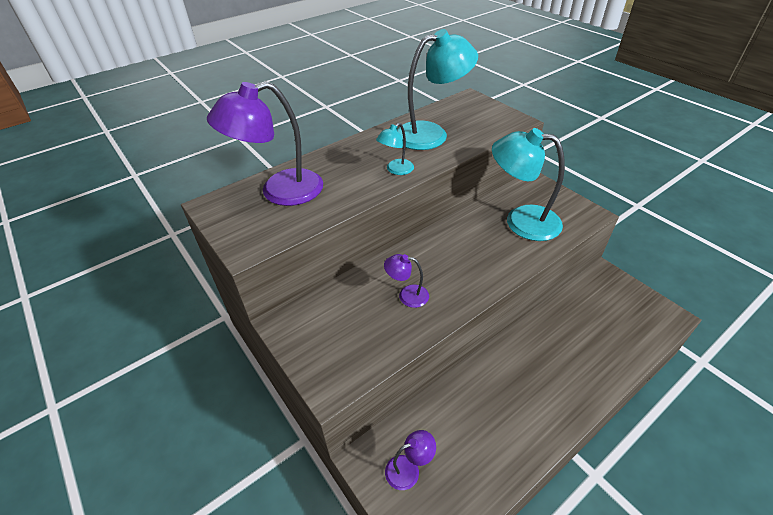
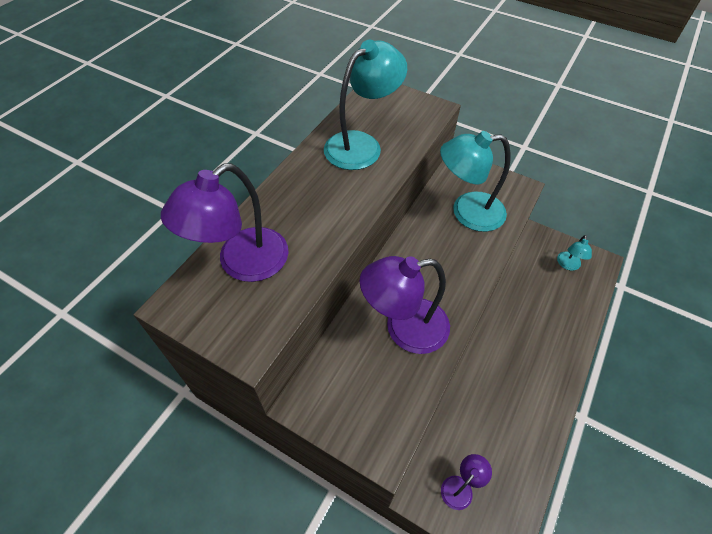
camera: 25 degrees left, 10 degrees up
turquoise lamp [376,123,414,175] -> turquoise lamp moved to [557,235,592,271]
purple lamp [384,254,429,308] -> purple lamp [360,256,450,354], size x2.10

